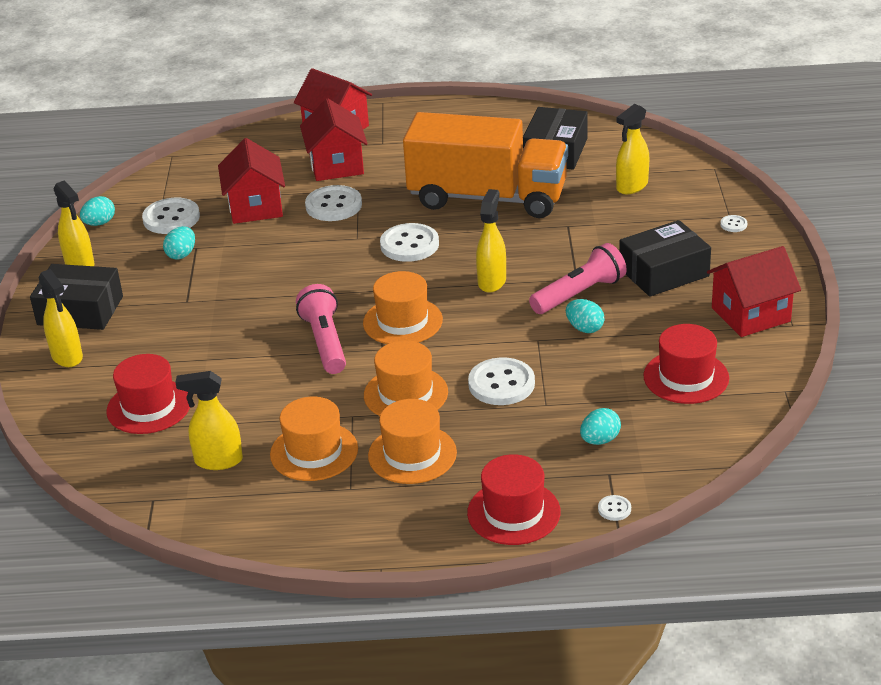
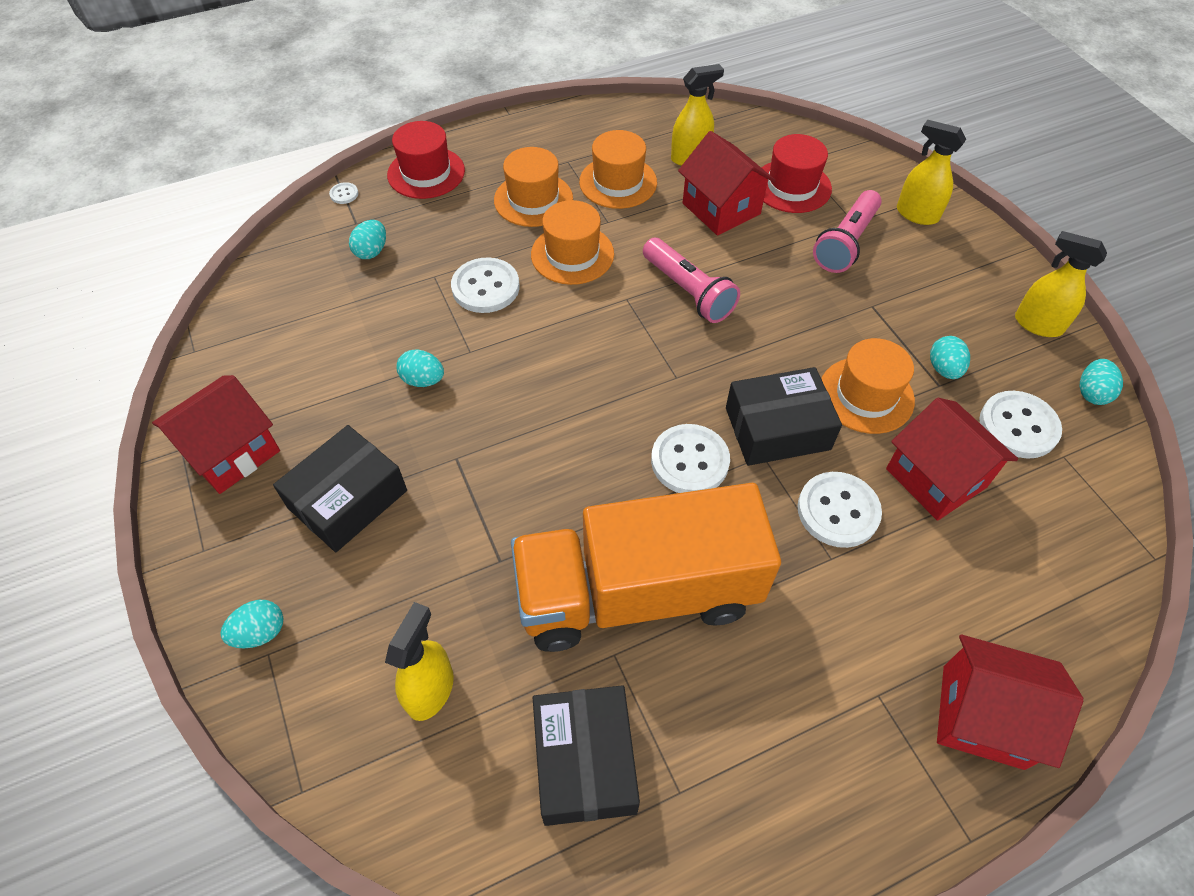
camera: 155 degrees right, 20 degrees up
black box [30,264,123,330] -> black box moved to [726,367,842,466]
red house [300,98,368,181] -> red house moved to [678,131,776,236]
orange hat [363,271,443,344] -> orange hat moved to [821,338,915,434]
yellow spray bottle [476,189,506,293] -> none
pink flashlight [529,243,627,314] -> pink flashlight moved to [813,190,882,273]
red hat [643,324,729,404] -> none
white button [720,215,747,232] -> turquoise egg [220,600,283,648]

